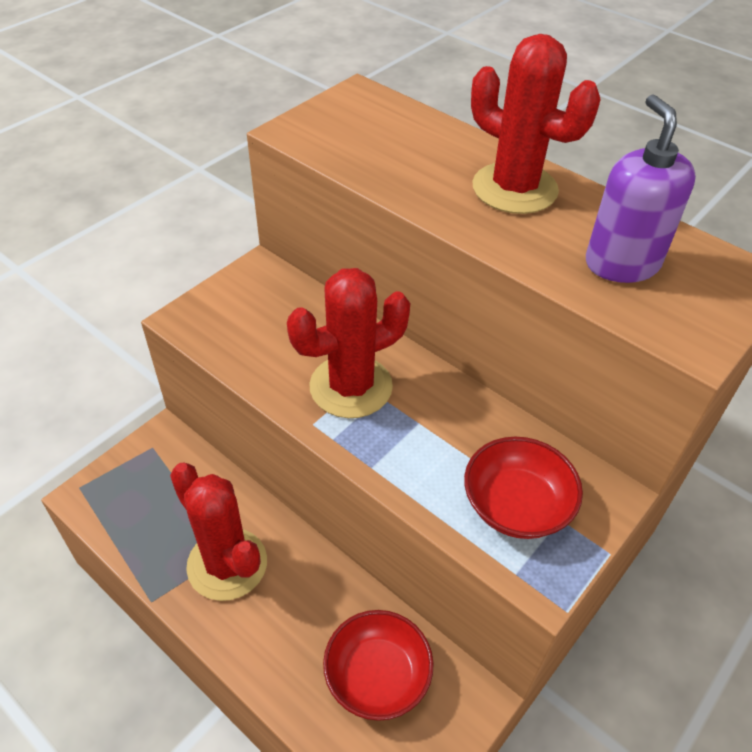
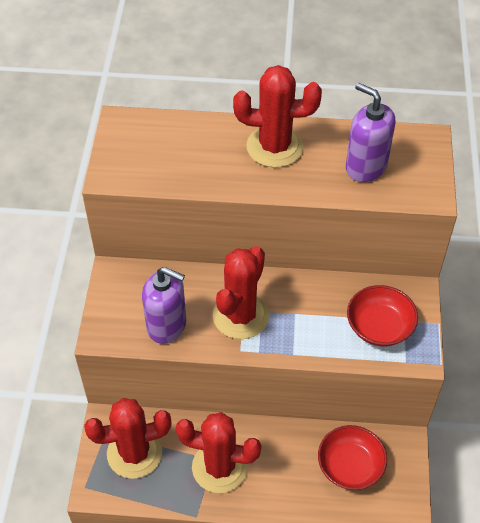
camera: 35 degrees left, 5 degrees up
none -> red cactus [84,398,171,479]
none -> purple soap dispenser [142,267,186,344]

